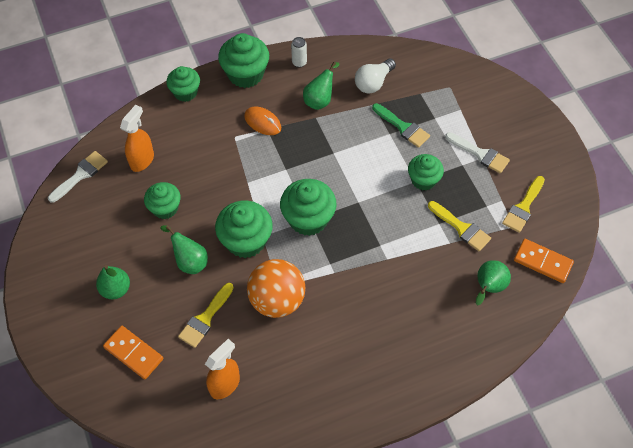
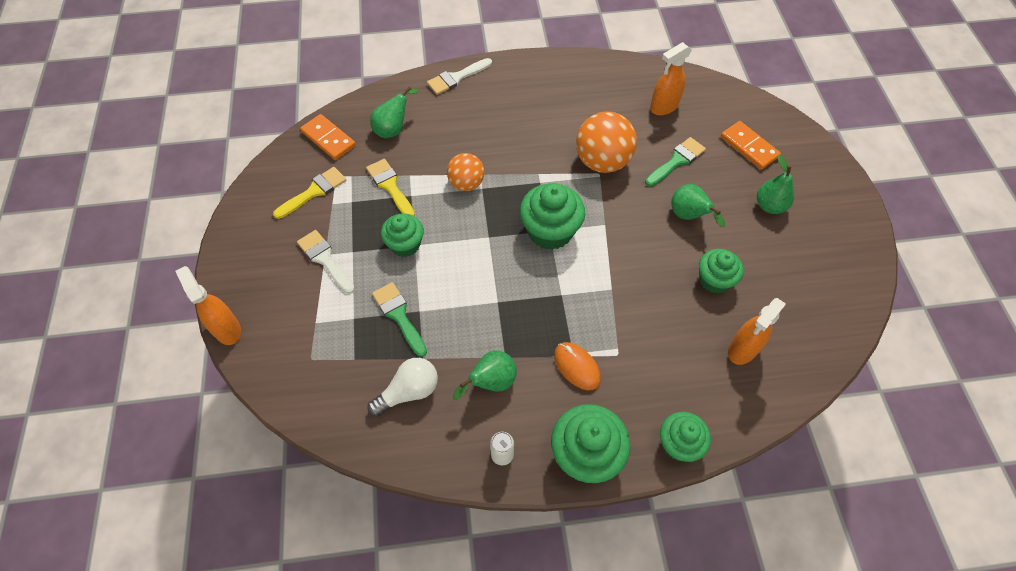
camera: 165 degrees left, 0 degrees up
white brush [48,151,108,203] -> white brush moved to [427,58,492,95]
yellow brush [178,283,234,348] -> green brush [645,137,706,186]
green cupcake [215,200,273,258] -> none
none -> orange spray bottle [176,266,241,345]
none -> orange ball [447,153,484,191]

